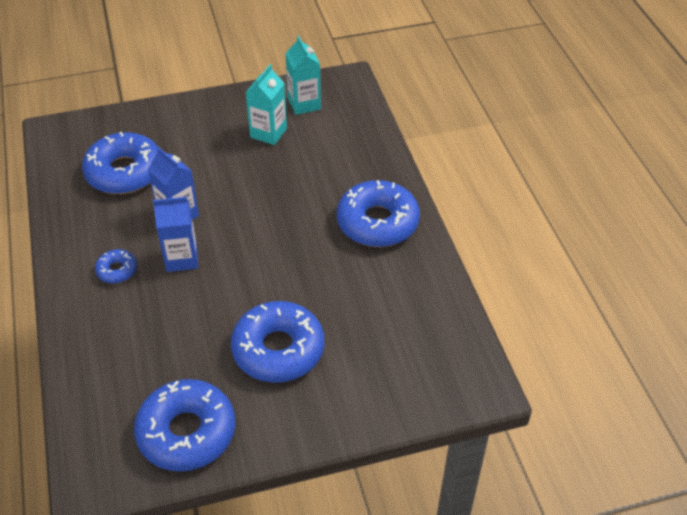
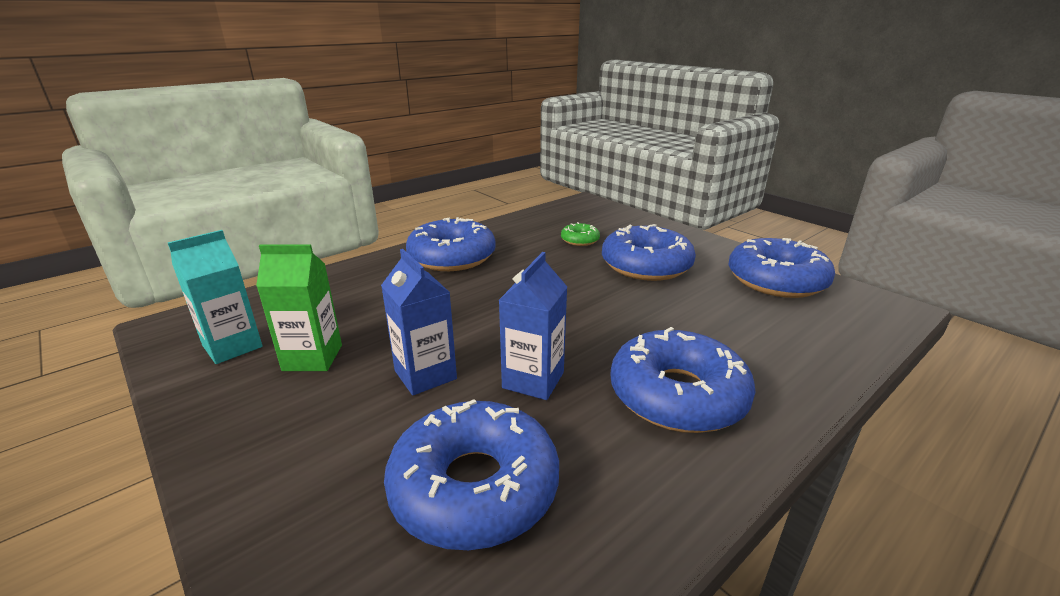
camera: 115 degrees left, 20 degrees down
blue donut [95,249,137,284] -> blue donut [610,327,756,433], size x2.10
blue carton [153,197,198,272] -> blue carton moved to [381,249,457,395]
turquoise carton [246,64,287,145] -> green carton [256,244,342,371]
none -> green donut [561,222,600,246]

